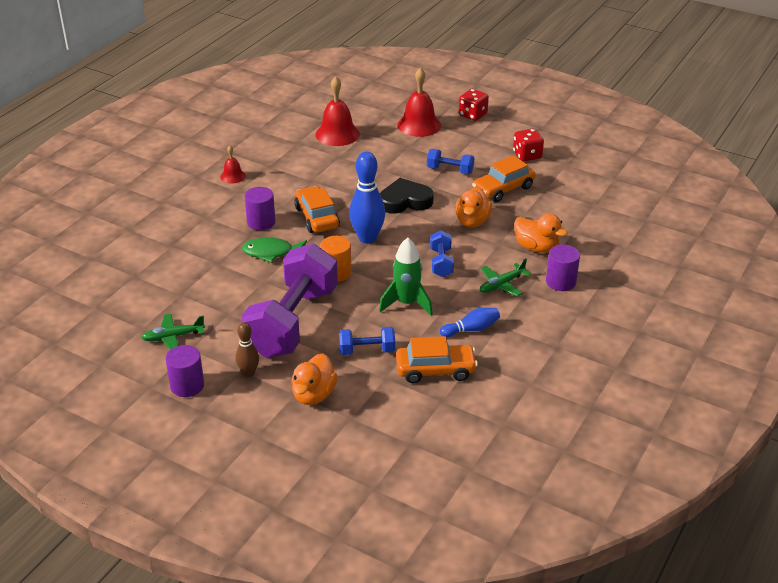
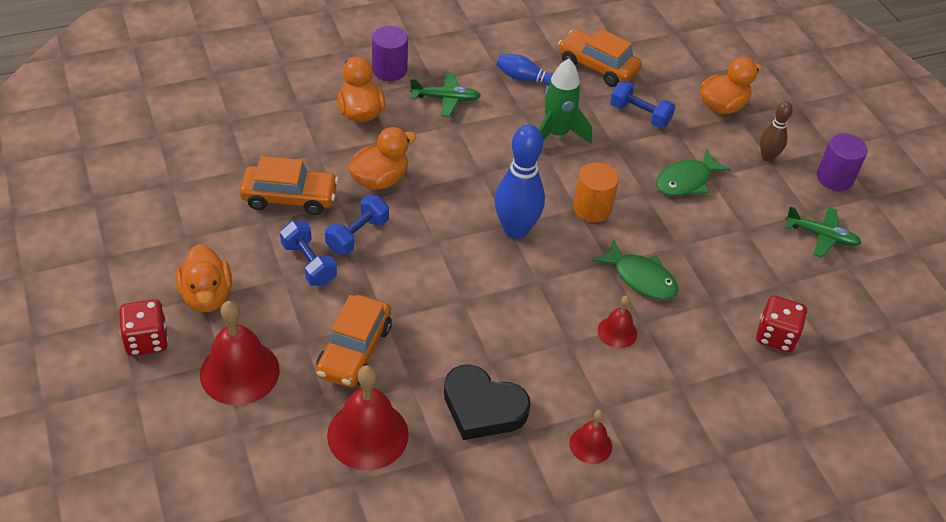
camera: 145 degrees left, 10 degrees up
purple dumbbell [241,244,338,358] -> green fish [656,150,731,196]
purple cylinder [245,187,276,230] -> red bell [598,296,637,348]
orange car [294,186,340,233] -> orange car moved to [316,295,392,387]
black heart [380,178,434,214] -> black heart moved to [444,364,531,440]
blue dumbbell [430,230,454,277] -> blue dumbbell moved to [325,195,389,255]
red dice [513,129,544,162] -> red dice moved to [756,296,807,352]
none -> orange duck [176,244,232,312]

